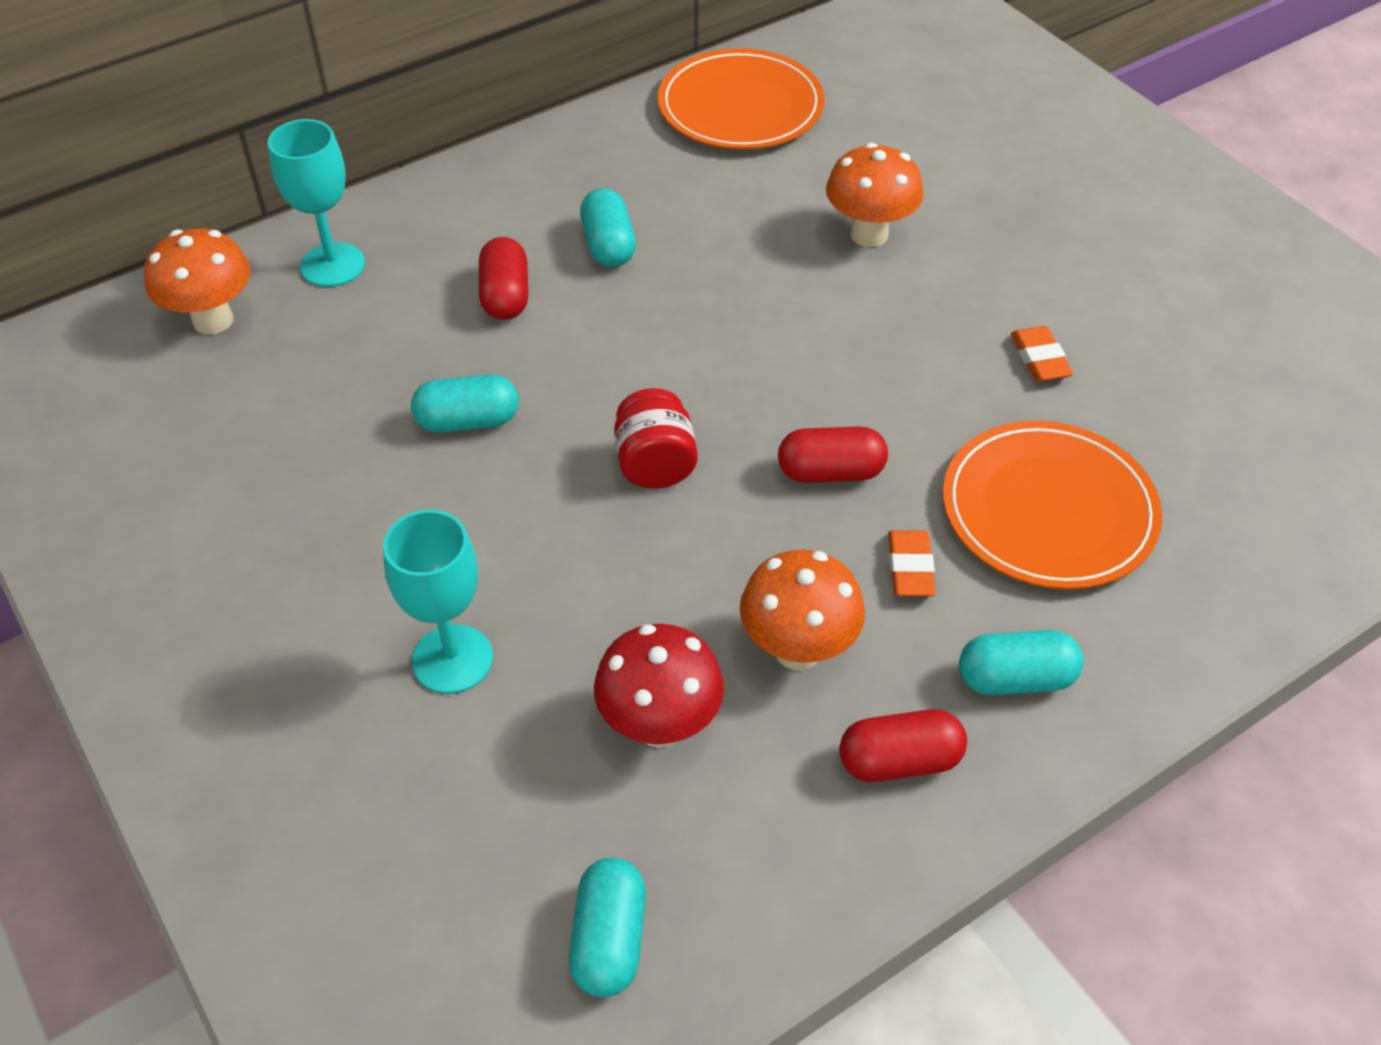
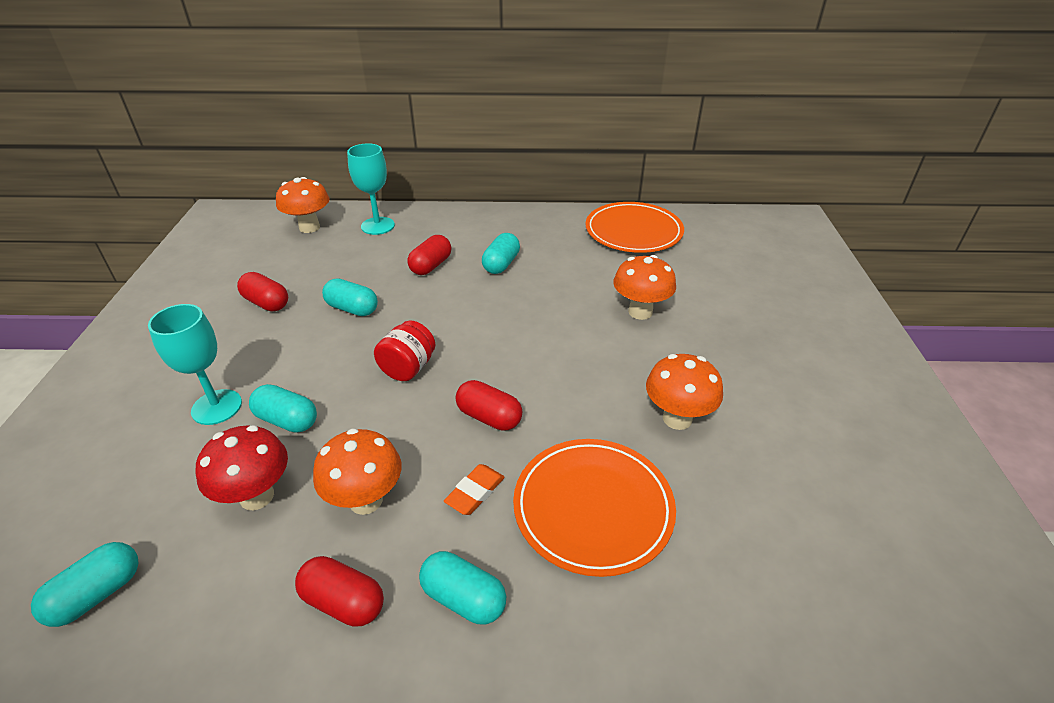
camera: 35 degrees right, 10 degrees down
orange eraser [1011,326,1073,382] -> orange mushroom [646,354,723,430]
none -> red capsule [237,272,288,311]
none -> turquoise capsule [249,384,317,432]

